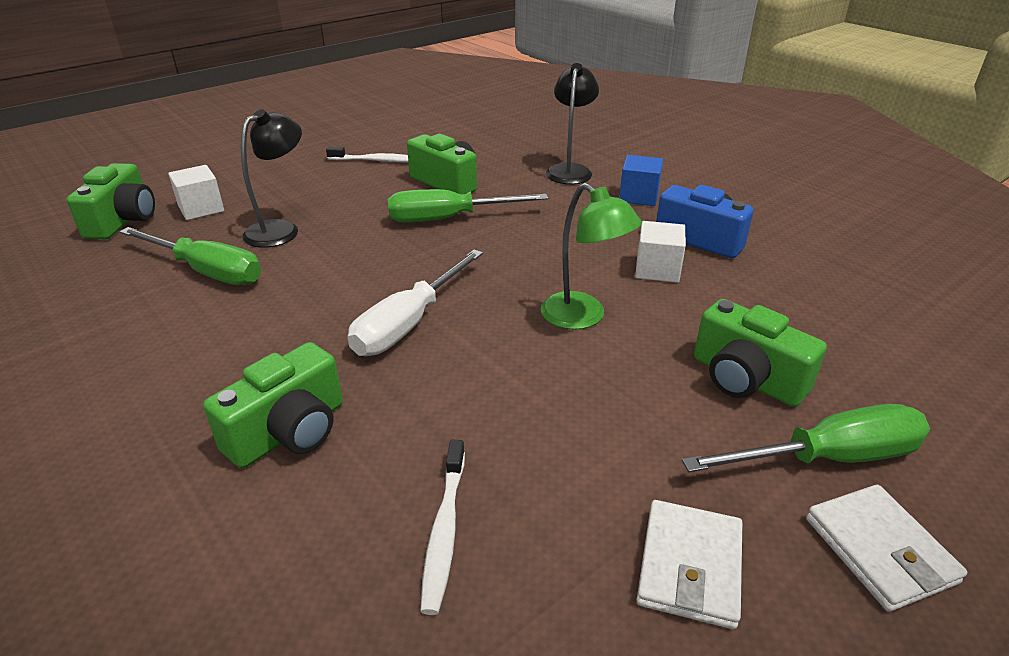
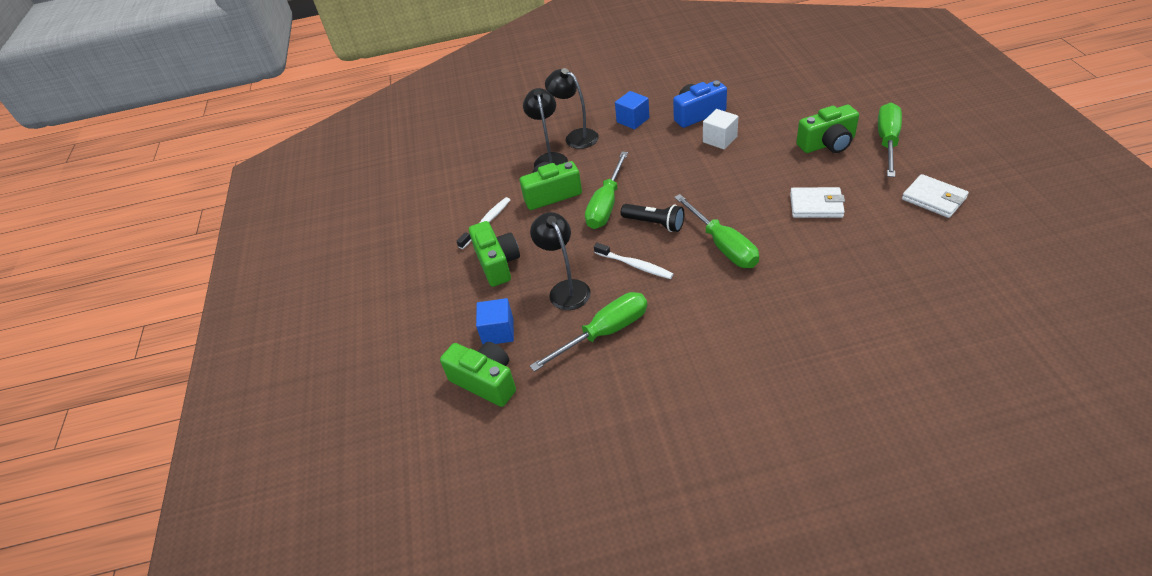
camera: 55 degrees left, 10 degrees up
white cube [168,165,224,220] -> blue cube [476,298,514,344]
green camera [203,342,343,468] -> green camera moved to [469,221,520,287]
white screwdriver [348,249,483,356] -> green screwdriver [674,194,759,268]
white toothbrush [420,440,465,615] -> white toothbrush moved to [594,243,673,279]
green lamp [541,183,642,330] -> none
white wallet [806,485,967,612] -> white wallet moved to [790,187,845,218]
none -> black lamp [523,88,568,168]
none -> black flashlight [621,204,684,232]

